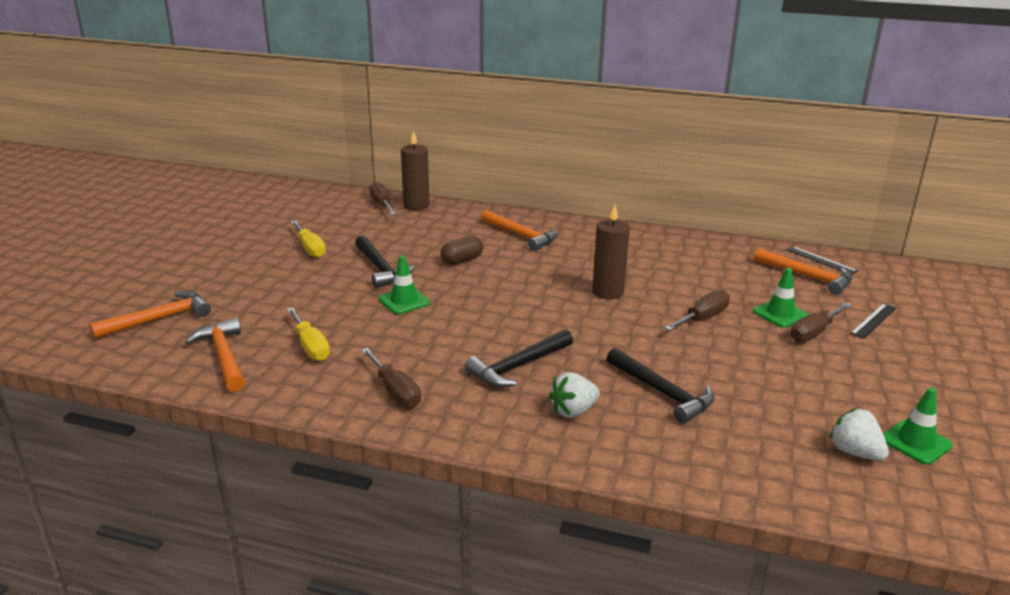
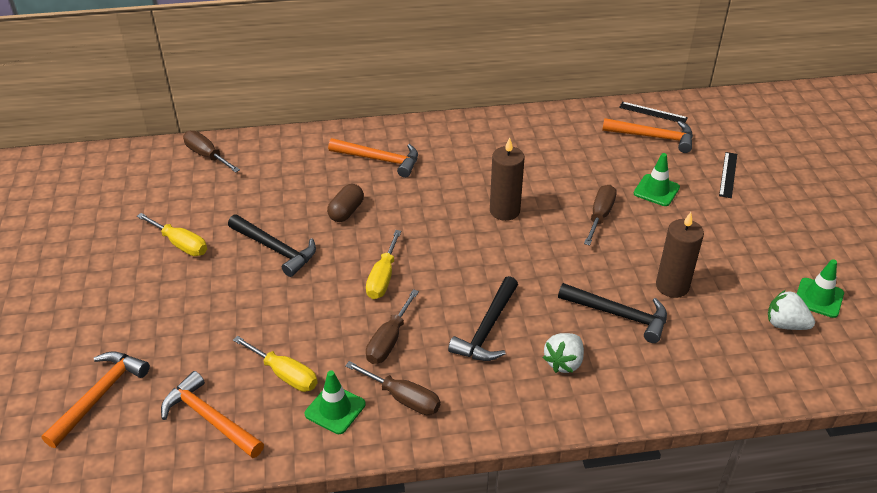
camera: 25 degrees left, 15 degrees up
green traffic cone [379,255,430,314] -> green traffic cone moved to [305,371,366,434]
brown candle [401,131,430,211] -> brown candle moved to [656,212,704,298]
brown screwdriver [790,302,852,342] -> brown screwdriver moved to [366,289,419,364]
none -> yellow screwdriver [366,230,401,299]

